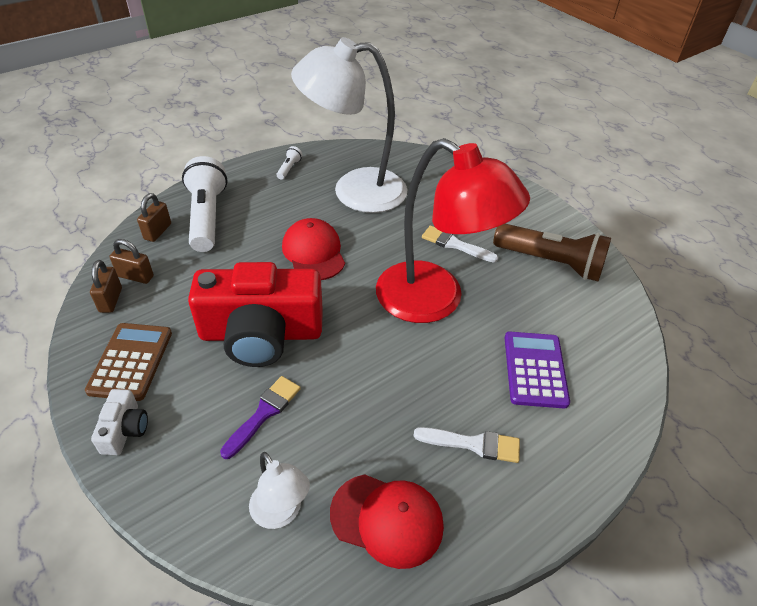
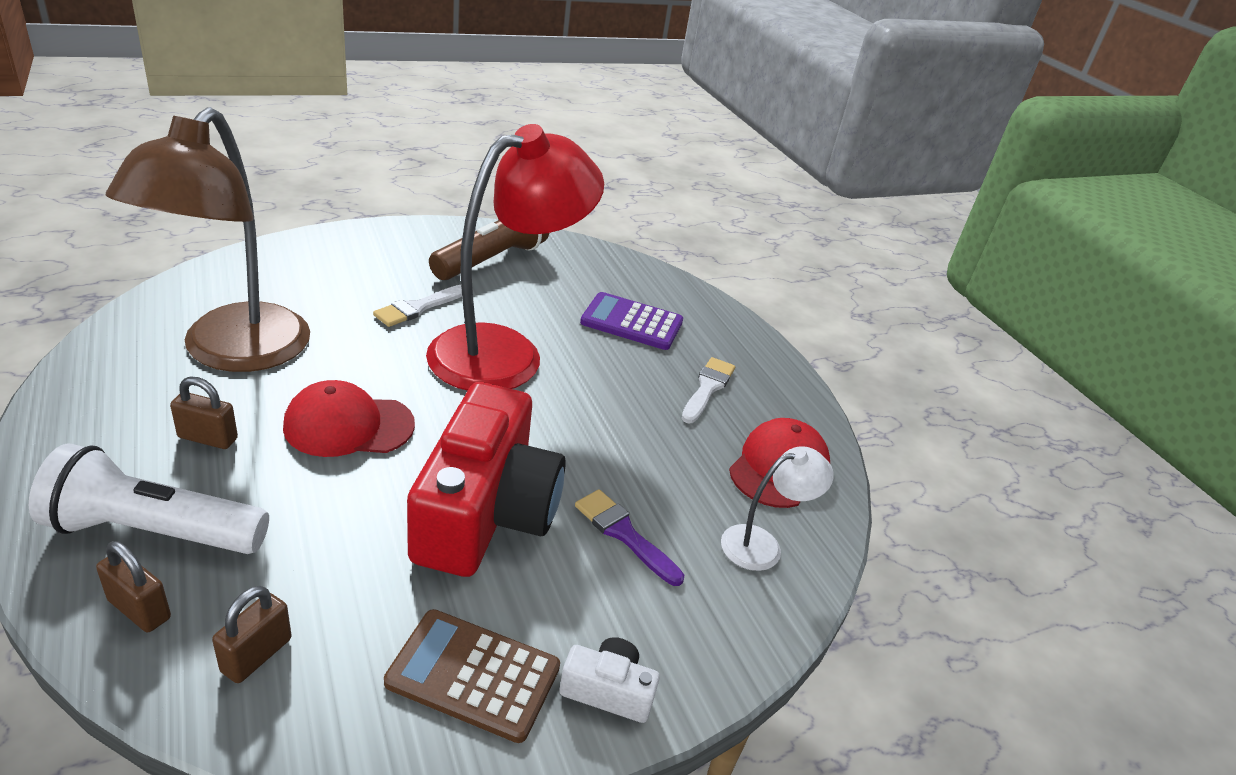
camera: 80 degrees left, 10 degrees down
brown padlock [90,260,122,313] -> brown padlock moved to [170,377,238,449]
white flashlight [277,146,302,180] -> none
white lamp [291,37,407,213] -> brown lamp [106,107,310,372]

